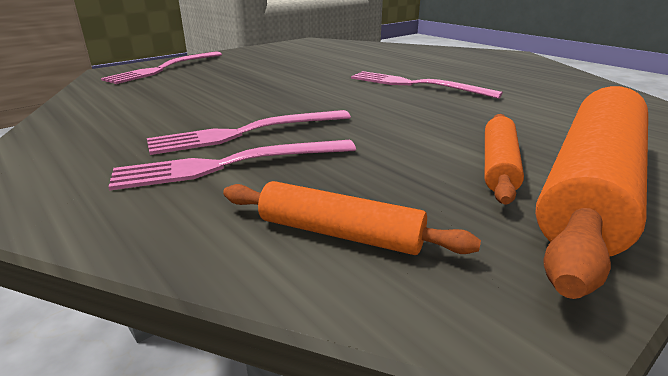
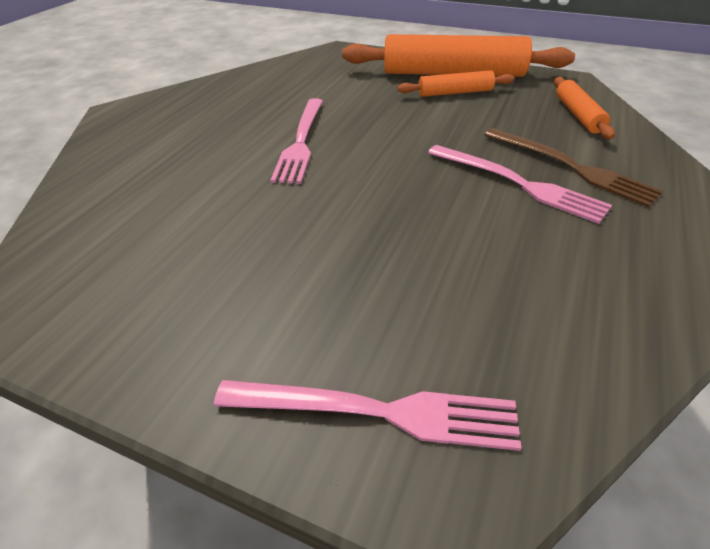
camera: 115 degrees left, 15 degrees up
pink fork [108,140,356,191] -> brown fork [485,128,663,207]

